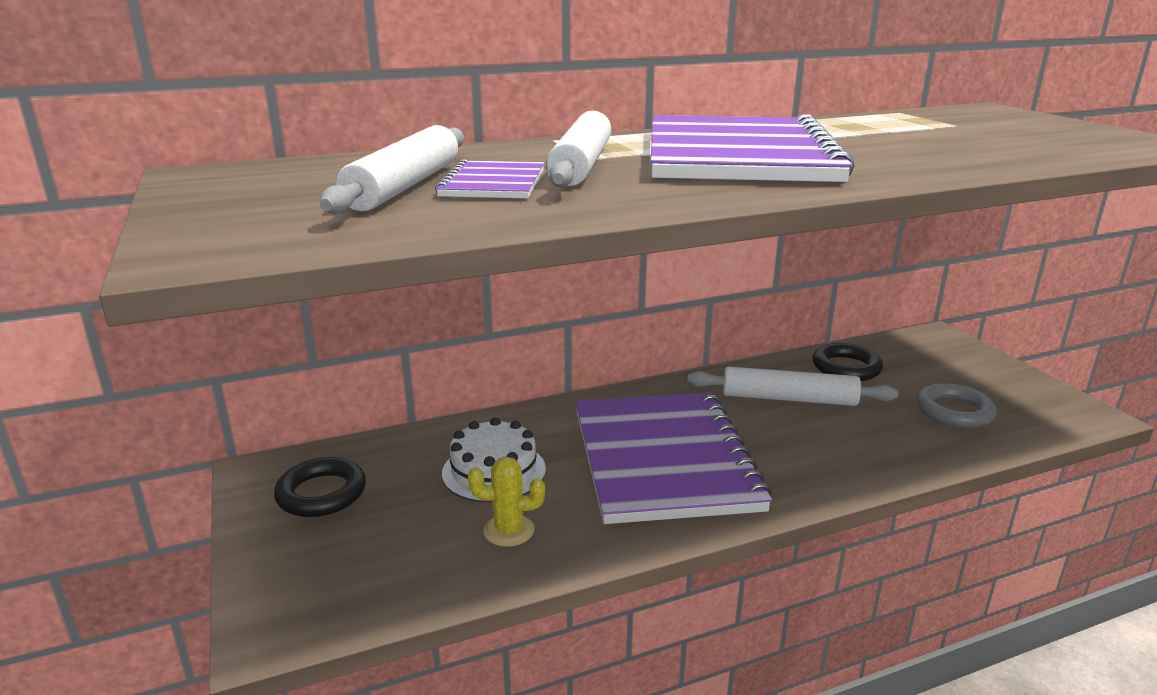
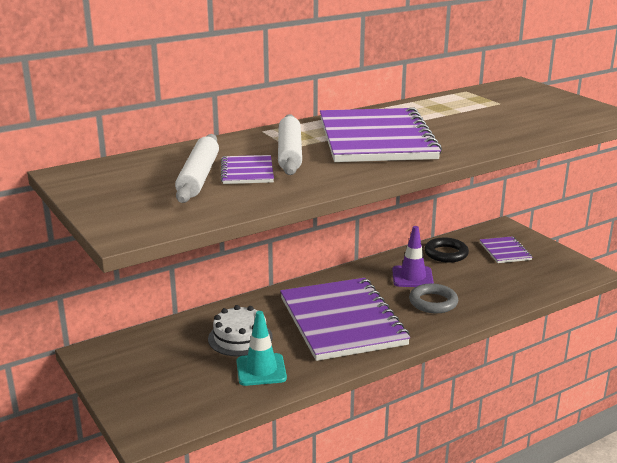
camera: 10 degrees left, 0 degrees up
black ring [274,457,366,517] -> none
yellow cactus [468,457,545,547] -> turquoise traffic cone [236,311,287,386]
white rolling pin [687,366,898,406] -> purple traffic cone [392,226,434,287]
grey ring [916,383,997,428] -> grey ring moved to [409,283,458,313]
none -> purple notebook [480,236,532,263]

